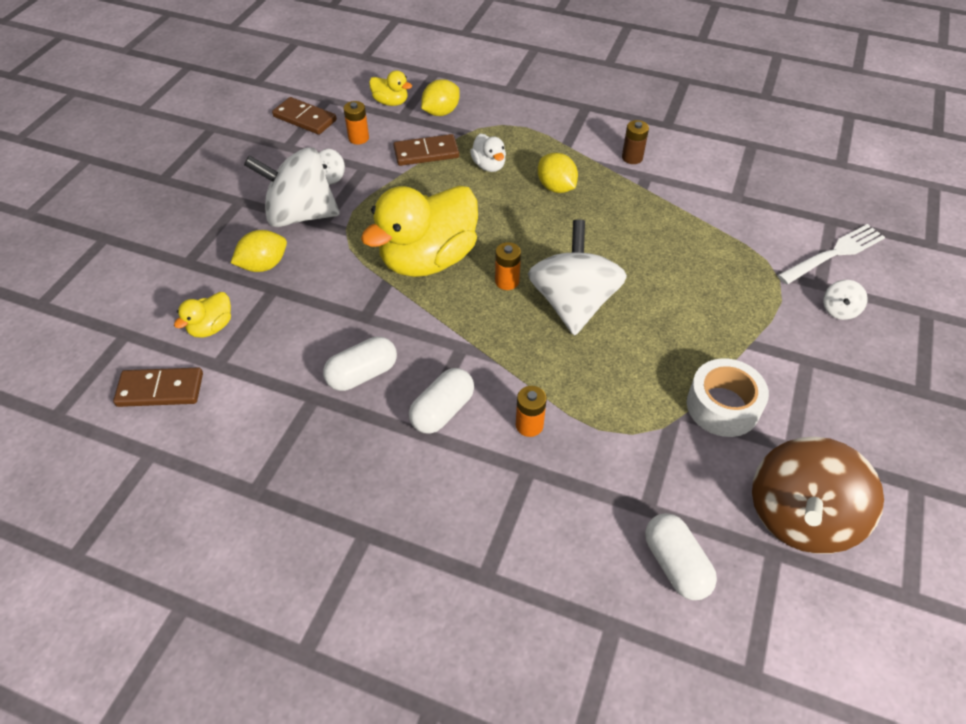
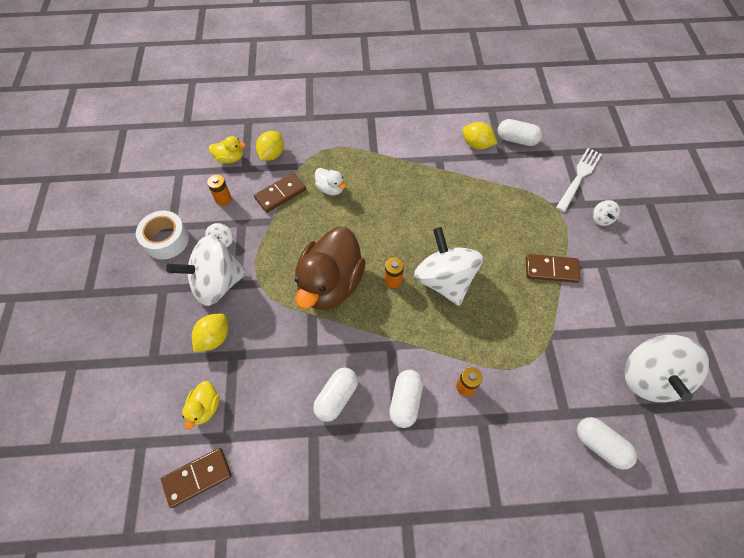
camera: 25 degrees left, 10 degrees up
brown domino [272,97,337,135] -> brown domino moved to [526,254,581,283]
yellow duck [361,186,478,277] -> brown duck [295,227,366,310]
yellow lemon [538,153,578,193] -> yellow lemon moved to [462,122,497,150]
brown battery [622,120,649,164] -> none
white tape [687,358,769,437] -> white tape moved to [136,211,189,259]
brown spinning top [752,437,884,554] -> white spinning top [625,335,709,402]
none -> white capsule [498,119,542,146]

